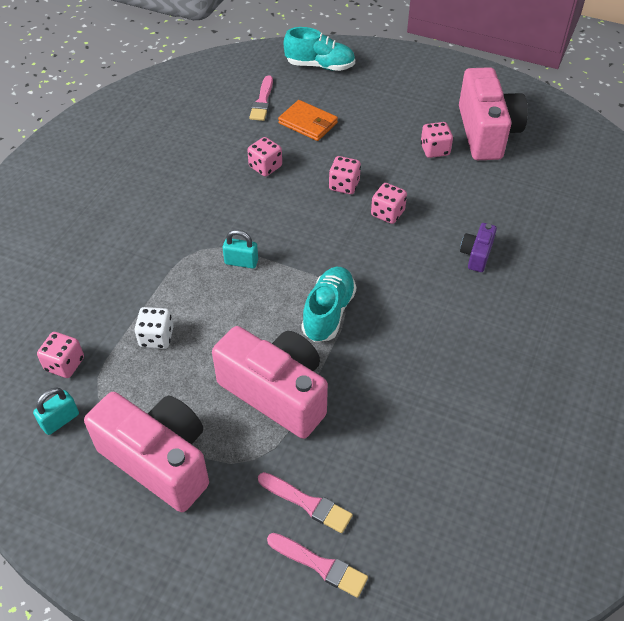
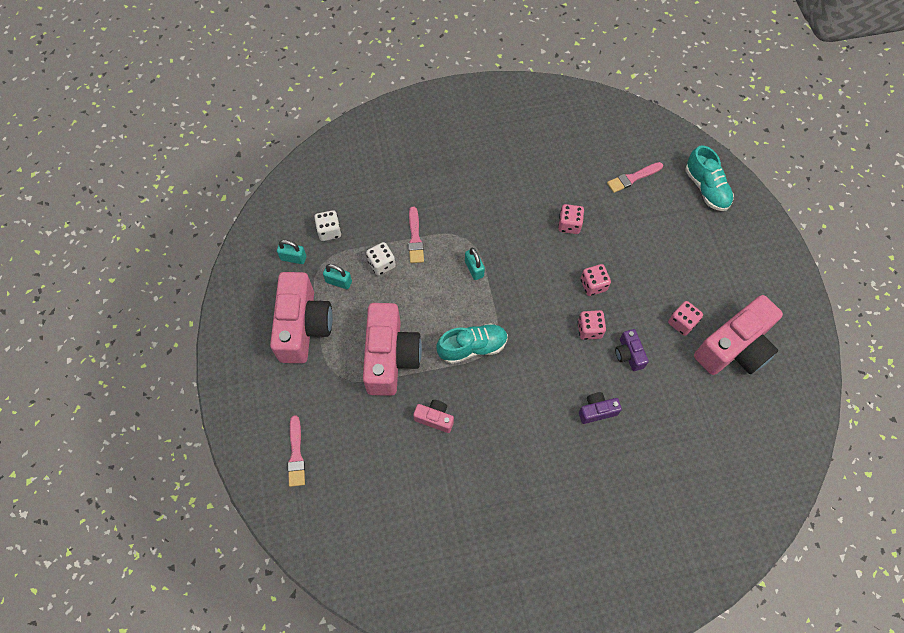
camera: 55 degrees right, 15 degrees up
pink dice [37,332,84,378] -> white dice [314,210,341,241]
pink brush [258,472,353,533] -> pink brush moved to [408,207,424,263]
orange wallet [278,100,338,141] -> none
none -> turquoise padlock [323,264,352,289]
none -> pink camera [413,400,454,433]
none -> purple camera [615,329,649,371]

